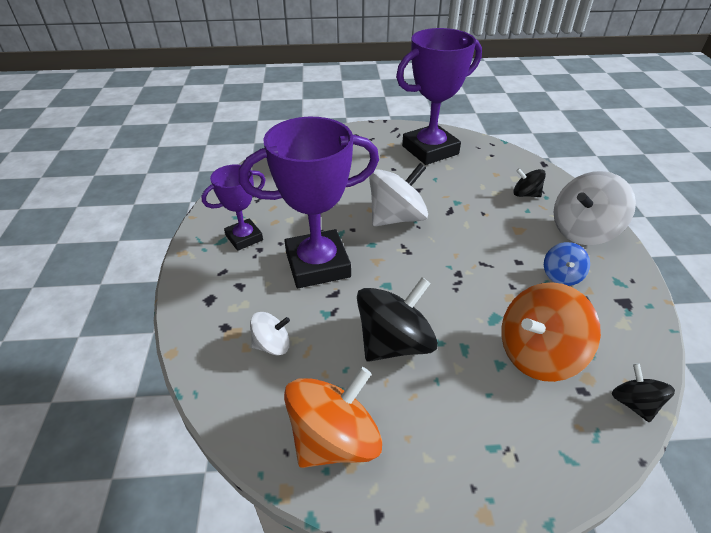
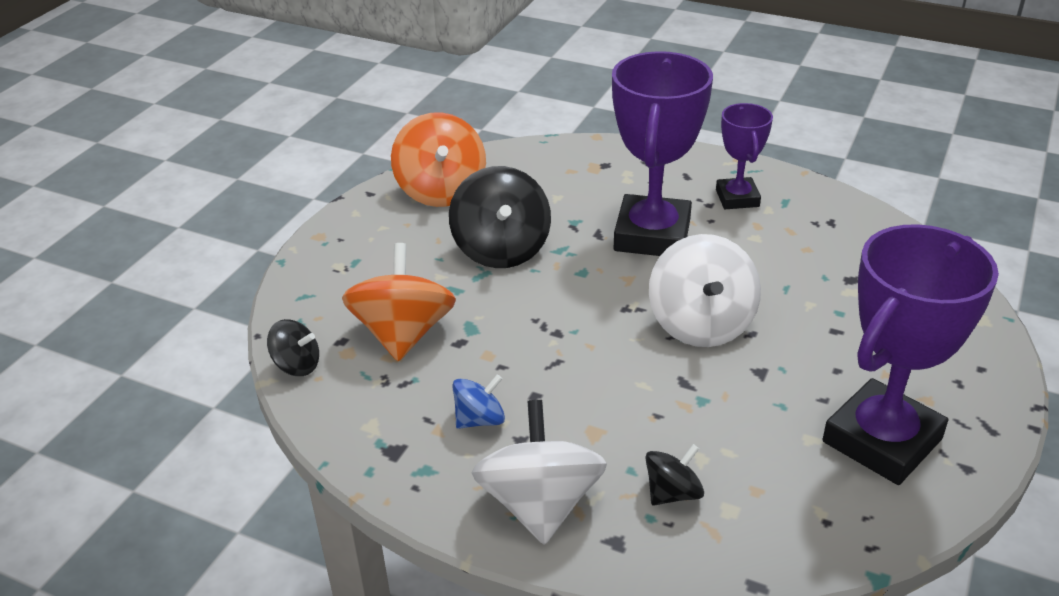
camera: 120 degrees right, 5 degrees down
white spinning top [250,312,290,355] -> none
purple trophy [396,28,482,165] -> purple trophy turned 45 degrees clockwise [822,224,999,485]
blue spinning top [544,242,590,286] -> blue spinning top turned 105 degrees clockwise [452,374,505,429]

